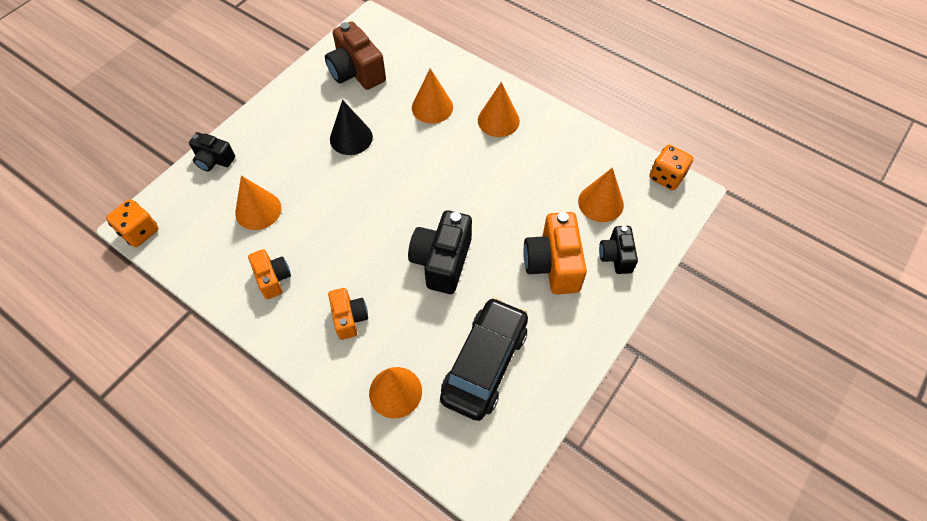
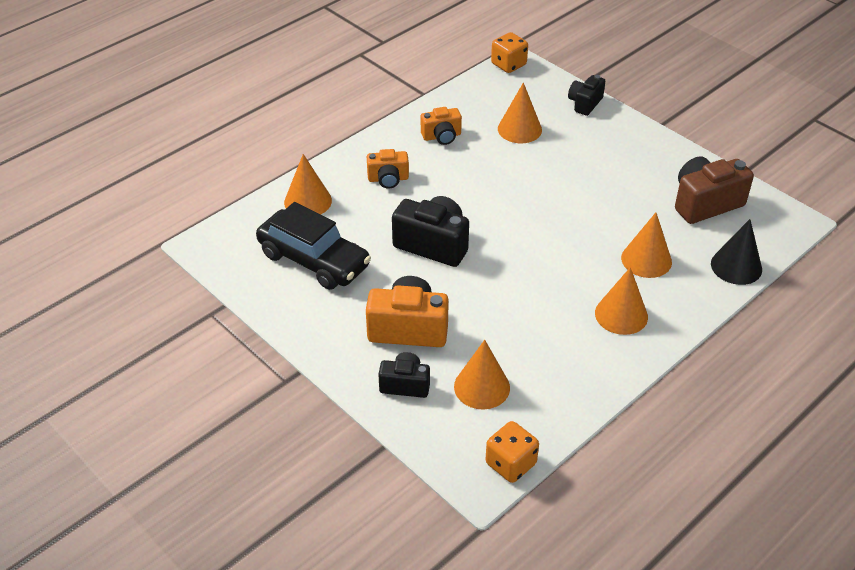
camera: 100 degrees right, 15 degrees down
black cone [330,100,373,155] -> black cone moved to [711,219,762,285]

